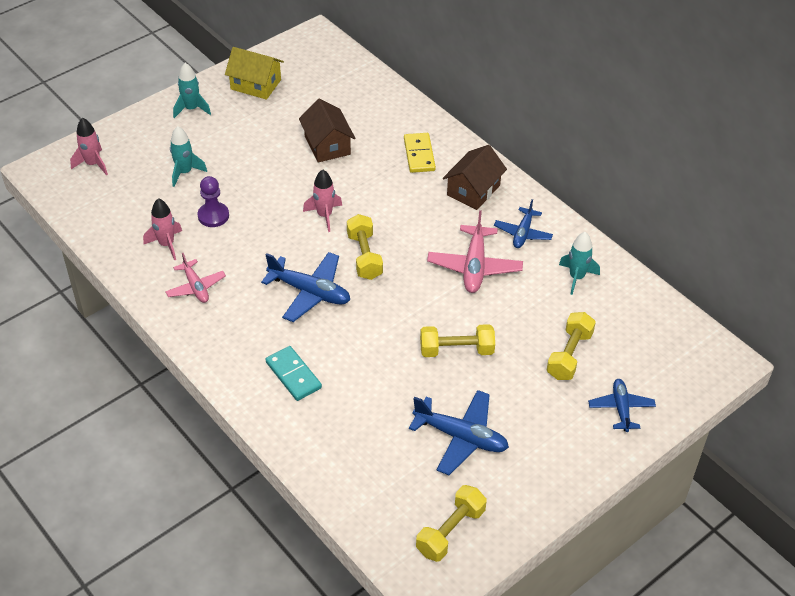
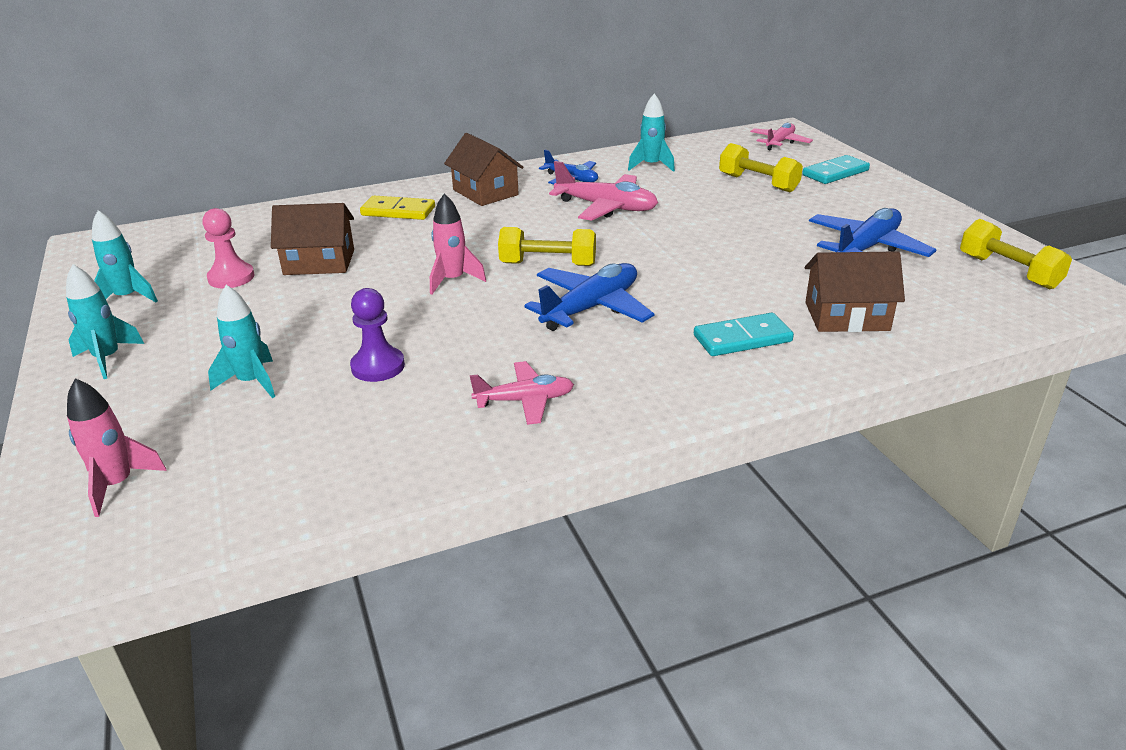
camera: 70 degrees left, 15 degrees down
pink rocket [143,198,182,260] -> none
yellow house [225,47,284,100] -> turquoise rocket [92,210,158,302]
yellow dumbbell [420,324,495,357] -> none
blue plane [588,379,656,432] -> turquoise domino [802,155,870,184]
none -> pink pawn [202,208,254,289]
none -> pink plane [750,123,813,150]
none -> brown house [805,251,905,332]

